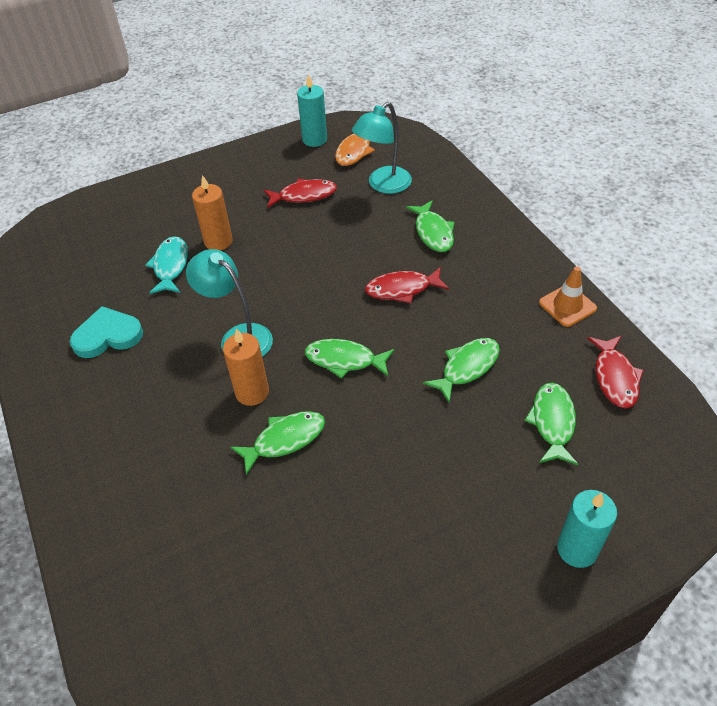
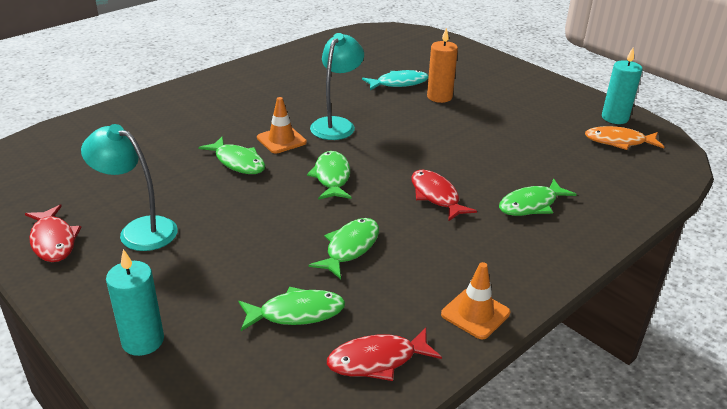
camera: 70 degrees right, 15 degrees down
turquoise heart [70,306,143,358] -> none
orange candle [223,328,269,406] -> orange traffic cone [257,97,307,154]
red fish [264,179,337,208] -> red fish moved to [25,205,82,262]
turquoise lamp [352,102,412,194] -> turquoise lamp moved to [81,124,178,251]
green fish [423,338,500,403] -> green fish turned 90 degrees counterclockwise [309,218,379,279]

